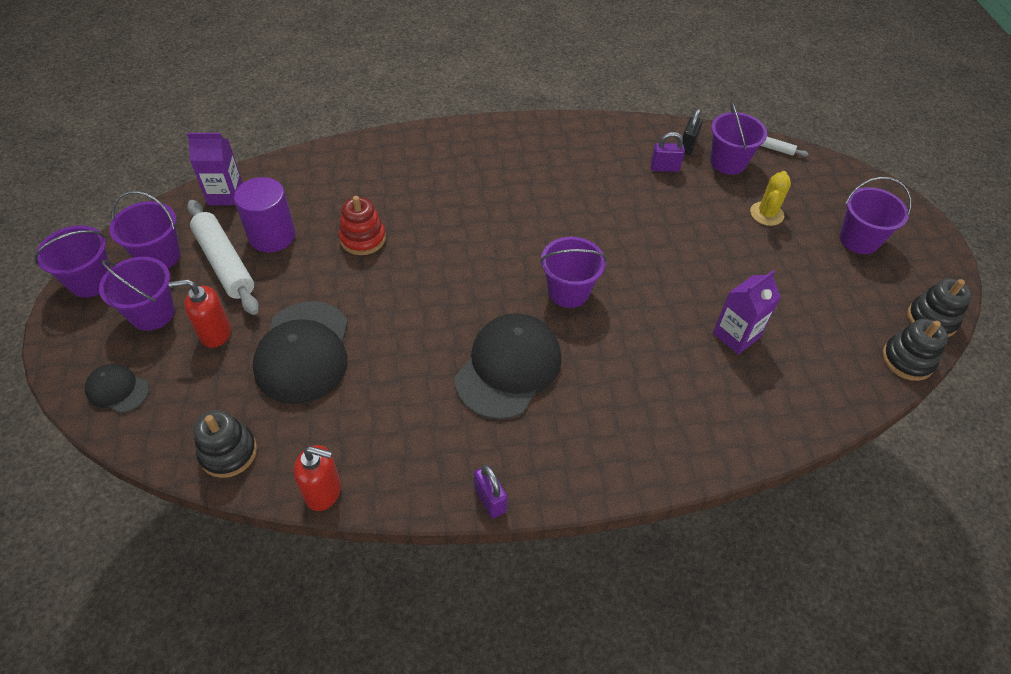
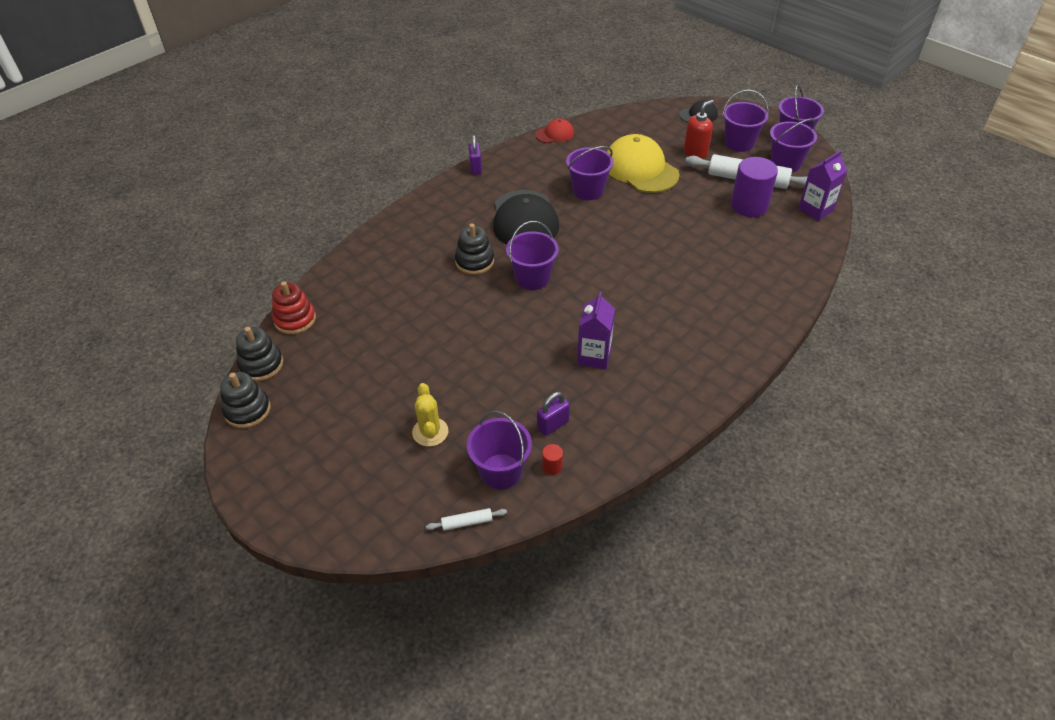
camera: 145 degrees right, 5 degrees down
black stacking toy [194,410,257,478] -> black stacking toy moved to [455,223,494,275]
black cap [253,301,348,404] -> yellow cap [607,134,679,193]
red soap dispenser [294,445,341,511] -> red cap [535,118,574,143]
red stacking toy [339,196,386,255] -> red stacking toy moved to [272,281,316,334]
purple padlock [474,464,508,518] -> purple padlock turned 60 degrees clockwise [468,135,482,175]
black padlock [683,109,703,155] -> red cylinder [542,444,563,475]
purple carton [713,270,781,355] -> purple carton moved to [577,292,615,369]
purple bucket [840,177,912,254] -> purple bucket moved to [566,146,613,200]

